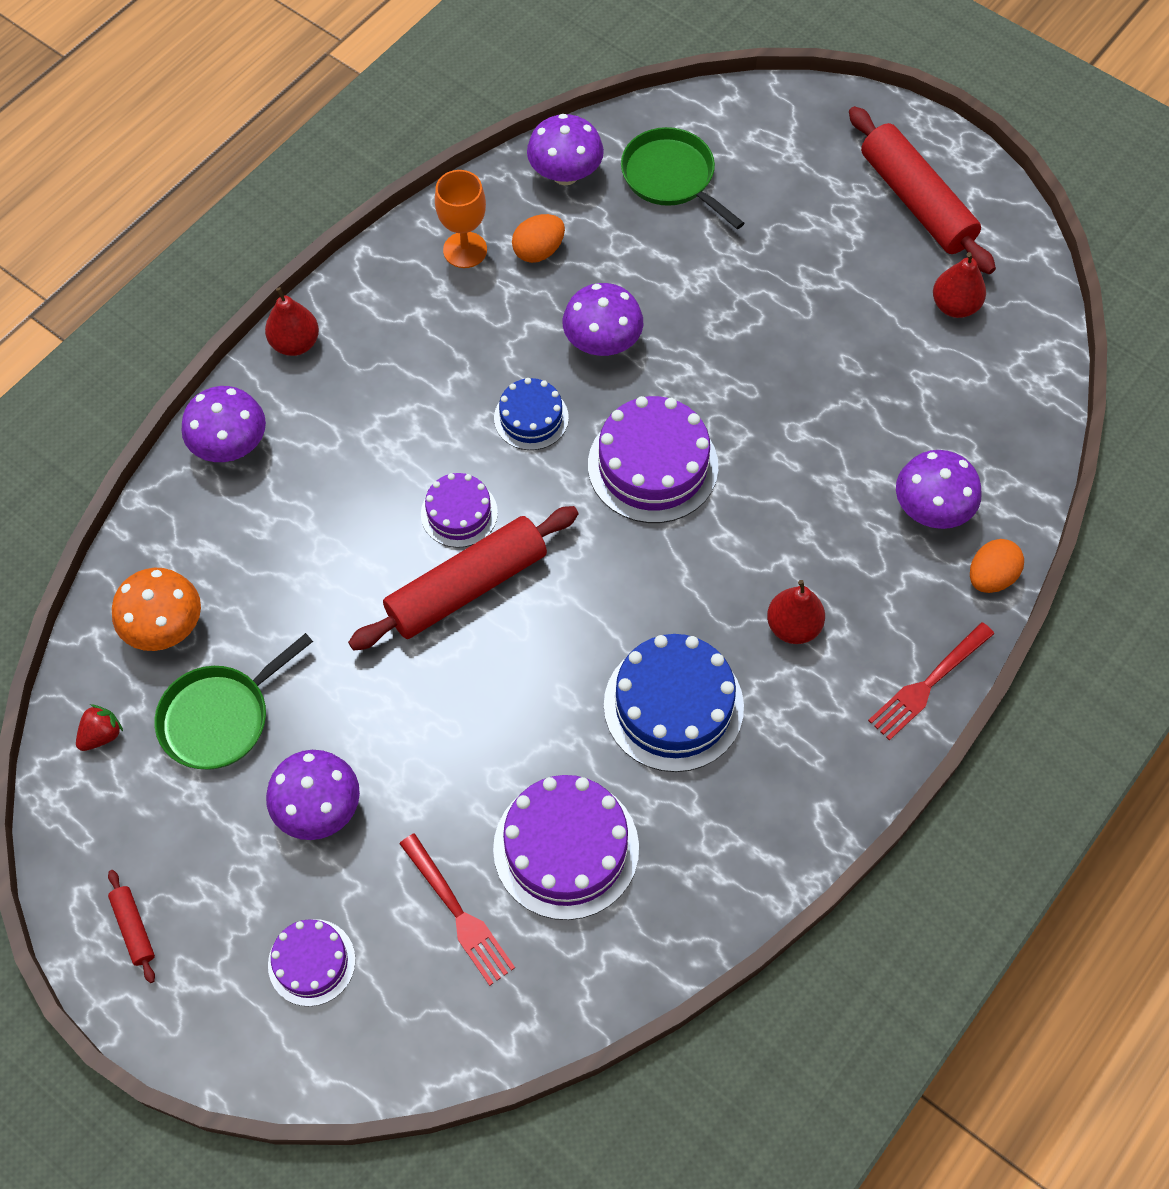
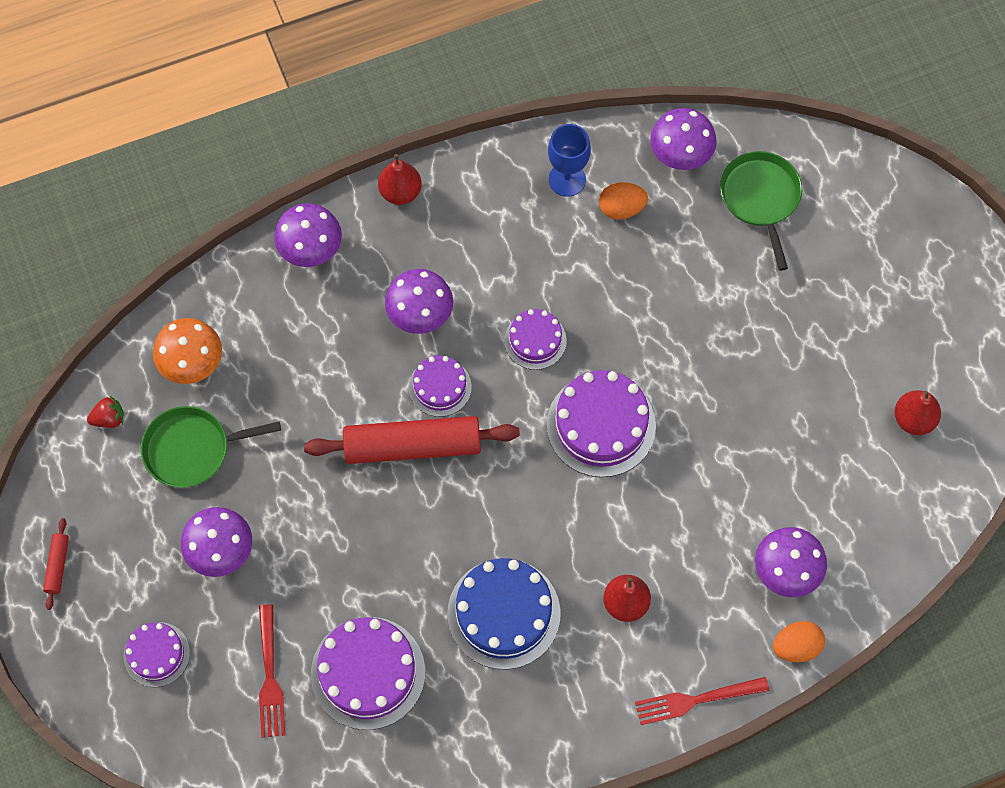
camera: 30 degrees right, 5 degrees up
orange goblet [435,170,487,268] -> blue goblet [548,124,591,197]
blue cake [494,378,569,450] -> purple cake [504,309,567,370]
purple mushroom [563,283,643,356] -> purple mushroom moved to [385,269,453,334]
red rolling pin [849,106,996,274] -> none

